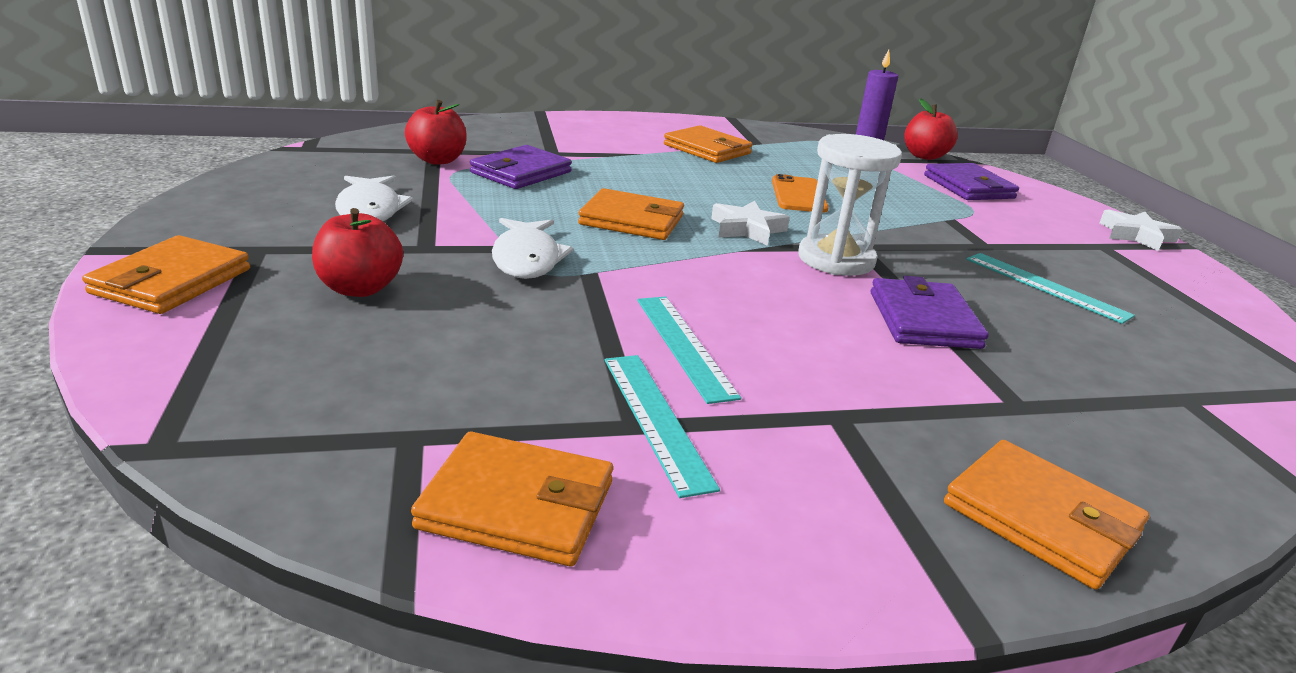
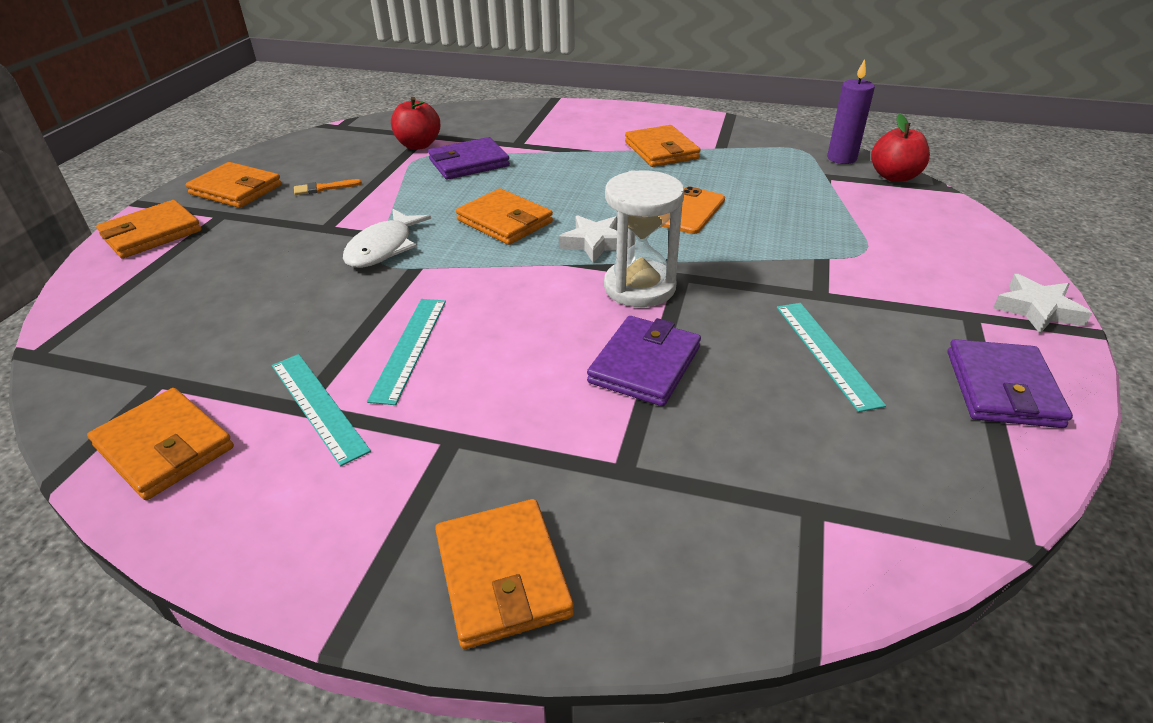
camera: 30 degrees right, 10 degrees up
red apple [312,208,403,297] -> none
white fish [335,175,413,221] -> orange brush [294,179,362,195]
turquoise ruler [605,355,720,498] -> turquoise ruler turned 45 degrees counterclockwise [272,354,371,466]
purple wallet [924,163,1019,200] -> purple wallet moved to [948,339,1073,428]
none -> orange wallet [186,162,282,208]

